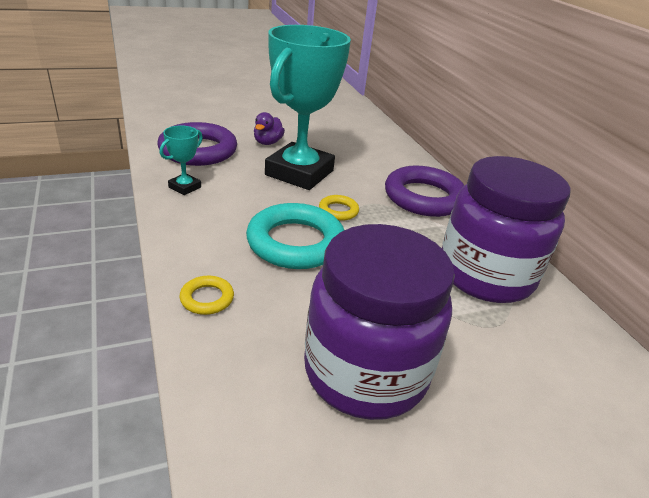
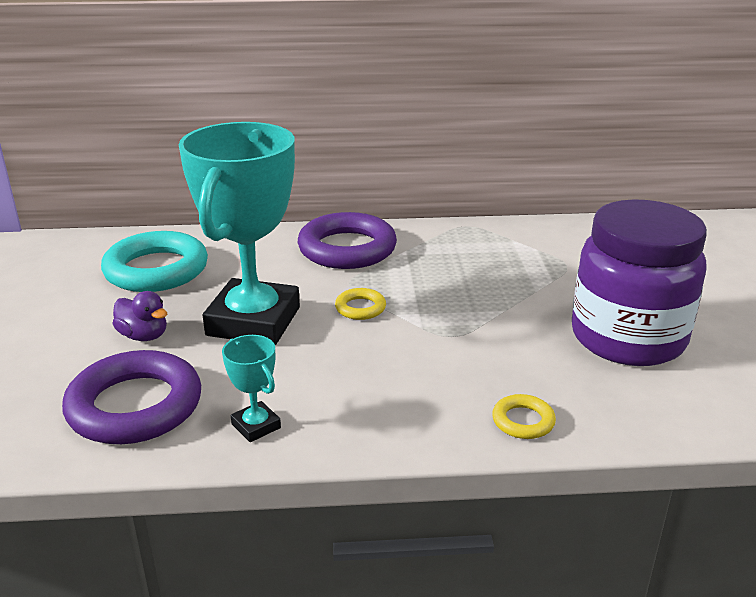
camera: 70 degrees left, 5 degrees down
turquoise ring [246,203,344,269] -> turquoise ring moved to [101,231,208,292]
turquoise trophy [265,25,351,190] -> turquoise trophy turned 60 degrees clockwise [179,122,300,345]
purple jar [442,156,571,303] -> none

